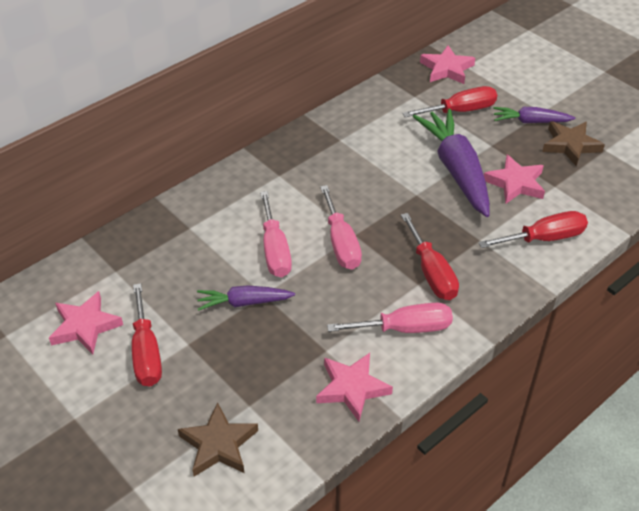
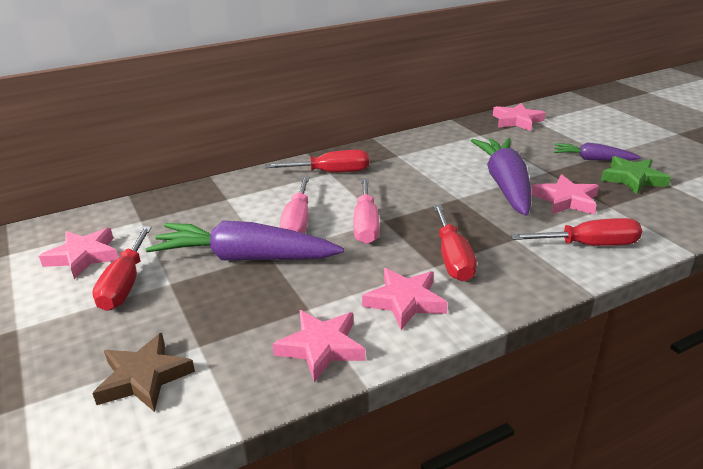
camera: 15 degrees right, 15 degrees down
purple carrot [197,285,295,311] -> purple carrot [146,220,344,260], size x1.86
pink screwdriver [327,303,453,333] -> pink star [362,268,448,330]
red screwdriver [402,86,497,117] -> red screwdriver moved to [265,150,369,172]
brown star [542,121,605,166] -> green star [601,156,671,194]

